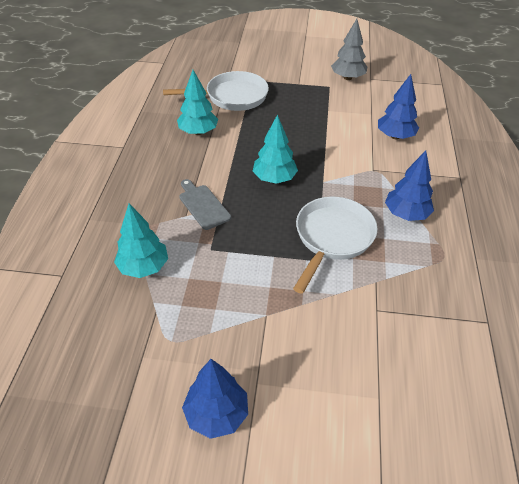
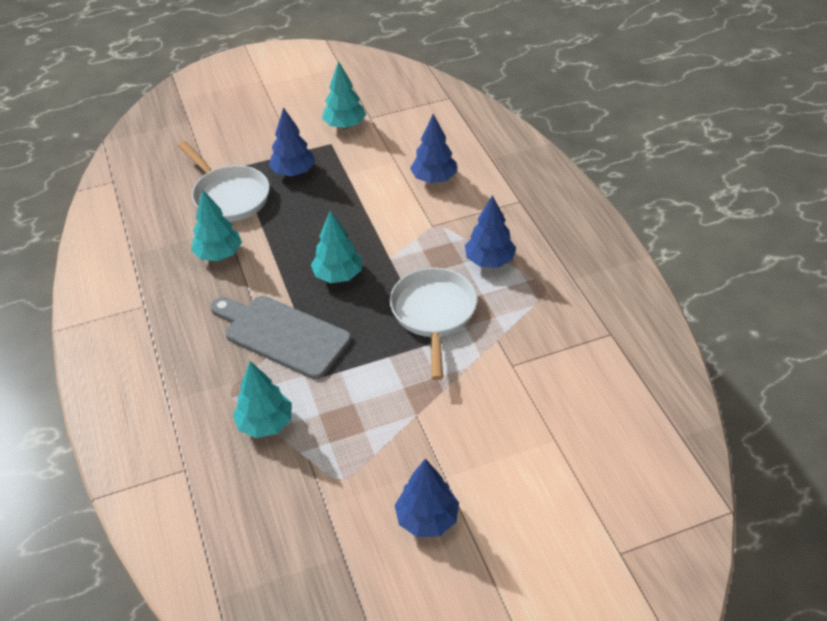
camera: 25 degrees left, 0 degrees up
white pan [163,71,269,111] -> white pan turned 90 degrees clockwise [178,141,269,222]
grey cutting board [179,179,231,230] -> grey cutting board [210,296,351,379], size x1.77
grey tree [331,19,367,80] -> turquoise tree [322,61,366,129]
none -> blue tree [269,107,315,176]

